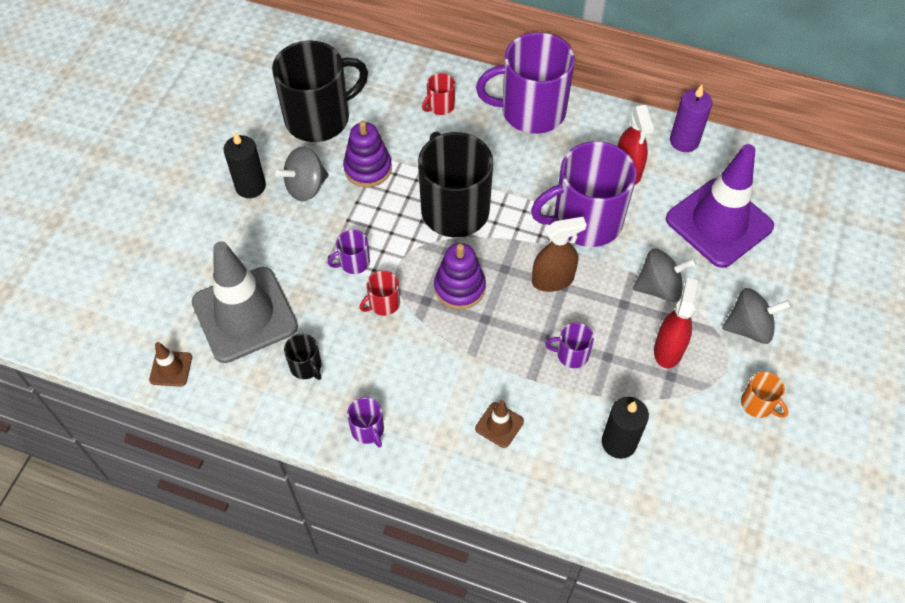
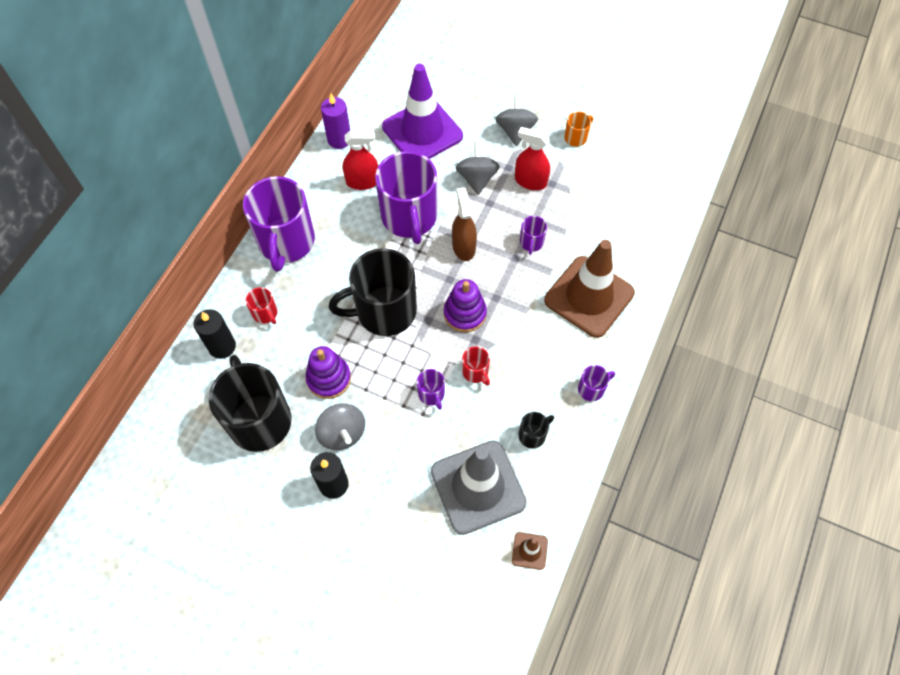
camera: 85 degrees left, 5 degrees up
brown traffic cone [475,400,524,448] -> brown traffic cone [544,240,635,338], size x2.42
black candle [602,397,649,459] -> black candle moved to [194,309,236,359]

